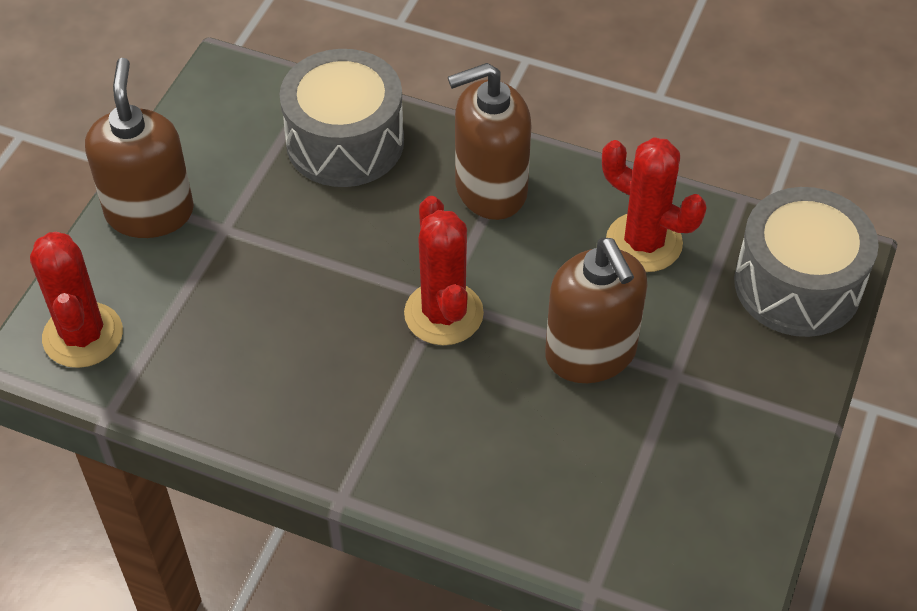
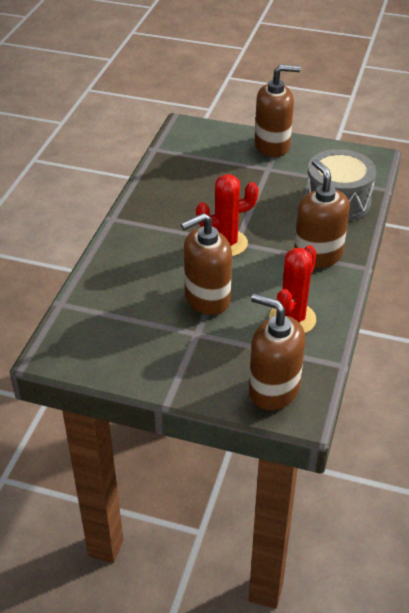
camera: 85 degrees right, 10 degrees down
red cactus [30,232,123,368] -> none
grey drum [734,187,879,337] -> brown soap dispenser [249,293,305,410]

